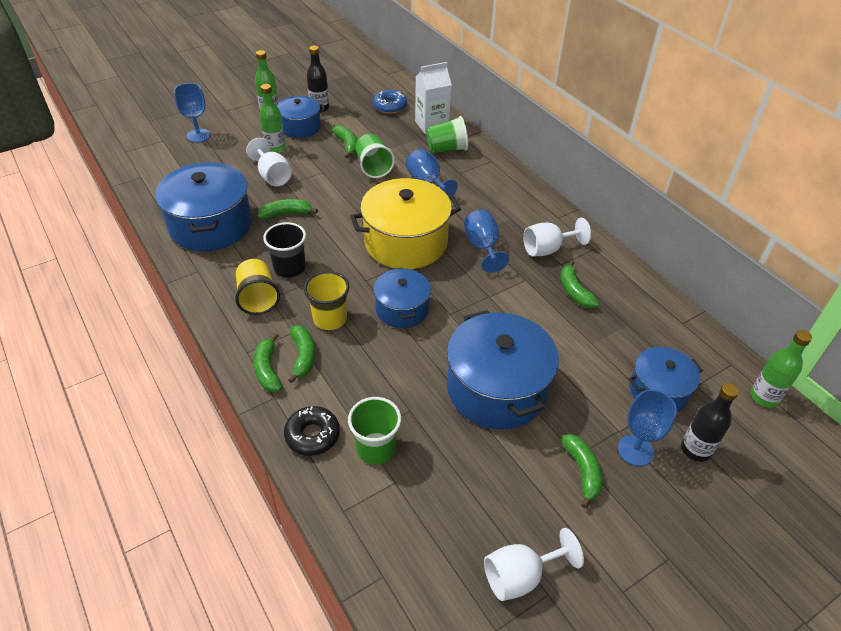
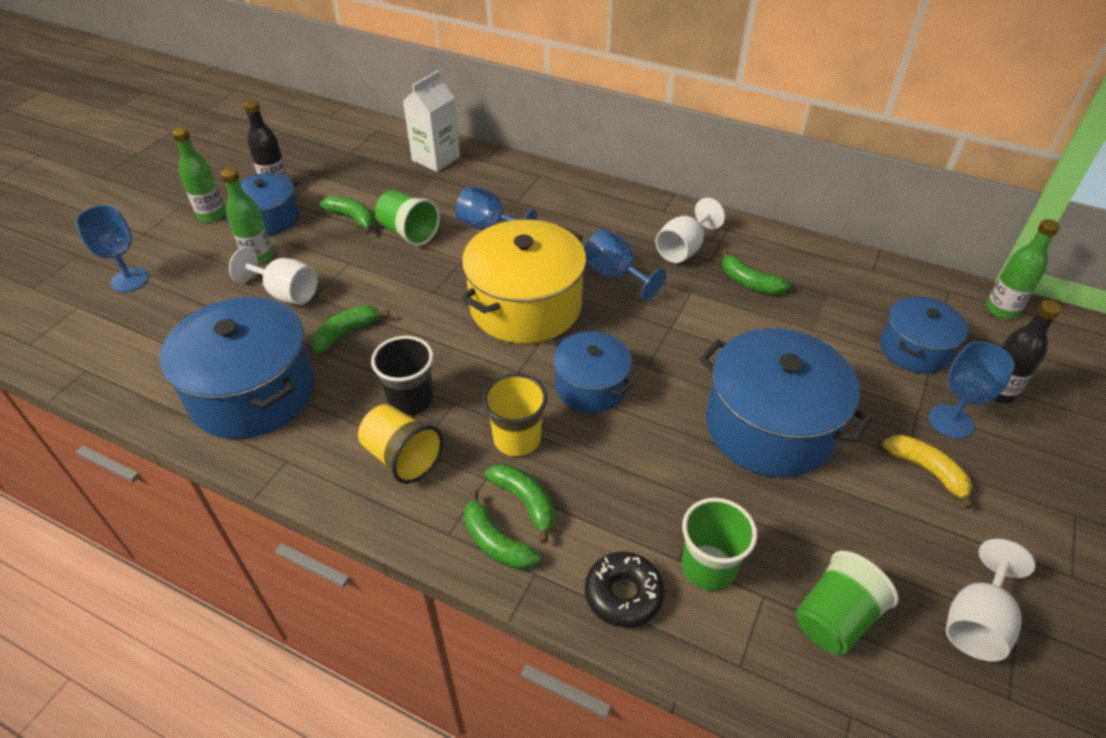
camera: 30 degrees left, 0 degrees up
blue donut [373,90,407,114] -> none
green cup [426,116,468,153] -> green cup moved to [795,551,899,654]
green banana [561,434,602,508] -> yellow banana [882,435,974,509]

